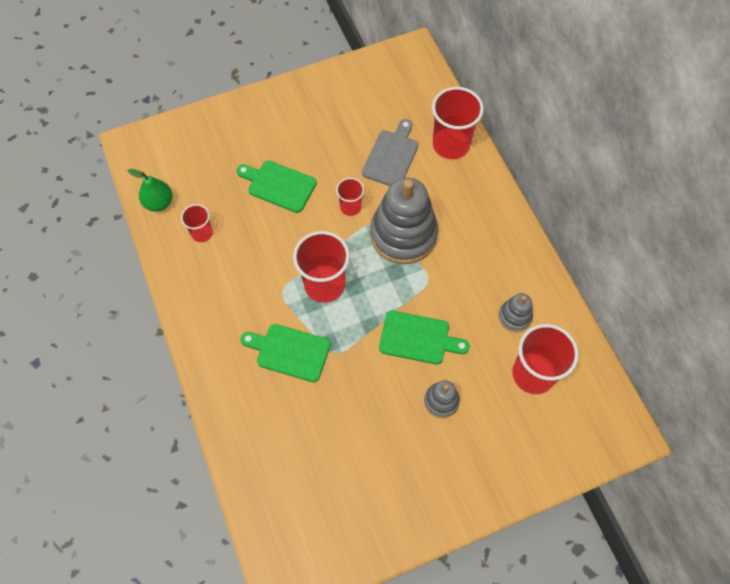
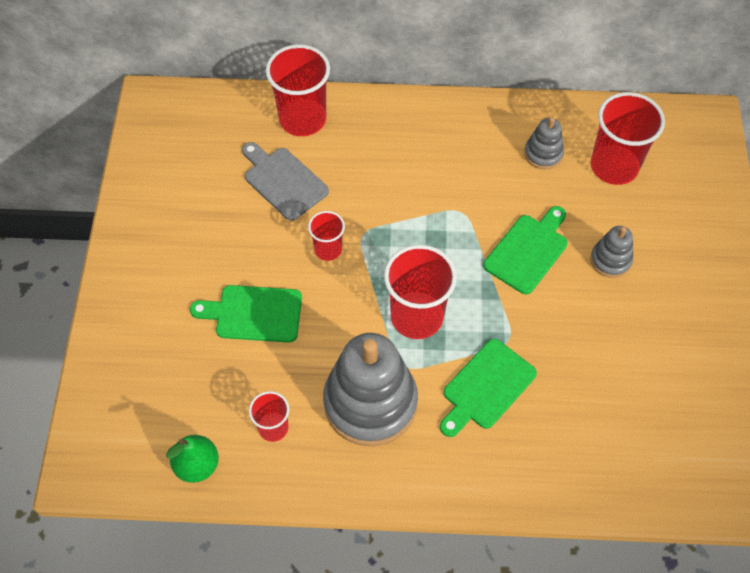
camera: 65 degrees left, 5 degrees down
green cutting board [236,161,317,213] -> green cutting board turned 45 degrees clockwise [190,285,302,343]
grey stacking toy [370,178,438,264] -> grey stacking toy moved to [323,333,418,446]

